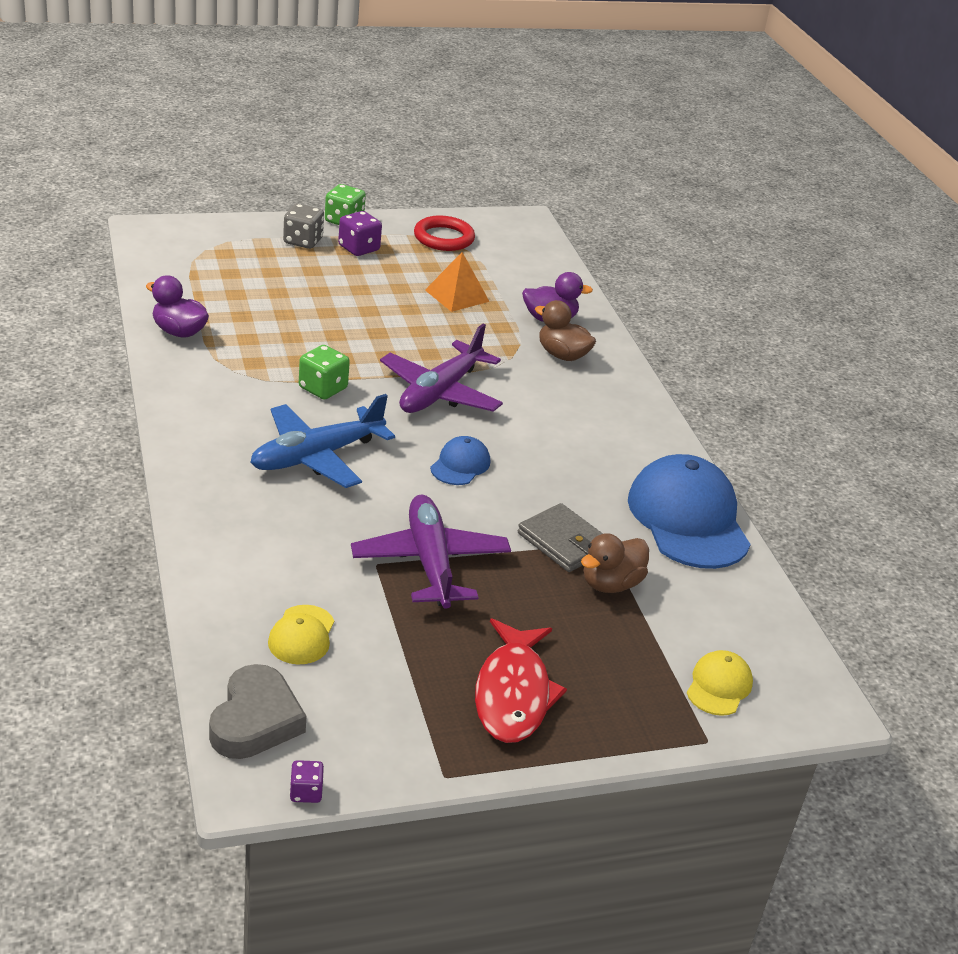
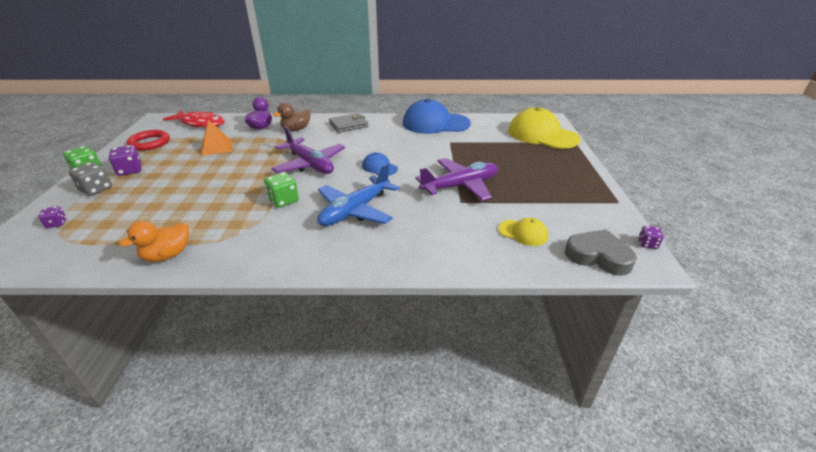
camera: 70 degrees left, 0 degrees up
purple duck [146,275,209,337] -> orange duck [119,221,189,262]
blue plane [250,394,395,488] -> blue plane turned 60 degrees clockwise [317,164,399,226]
purple plane [351,494,511,609] -> purple plane turned 150 degrees clockwise [415,158,498,201]
red fish [475,618,567,743] -> red fish moved to [163,110,225,128]
grey wallet [518,503,603,572] -> grey wallet moved to [329,113,368,133]
brown duck [581,533,649,593] -> none
yellow cap [687,650,753,716] -> yellow cap [508,107,580,149], size x2.10
none -> purple dice [38,206,66,228]

